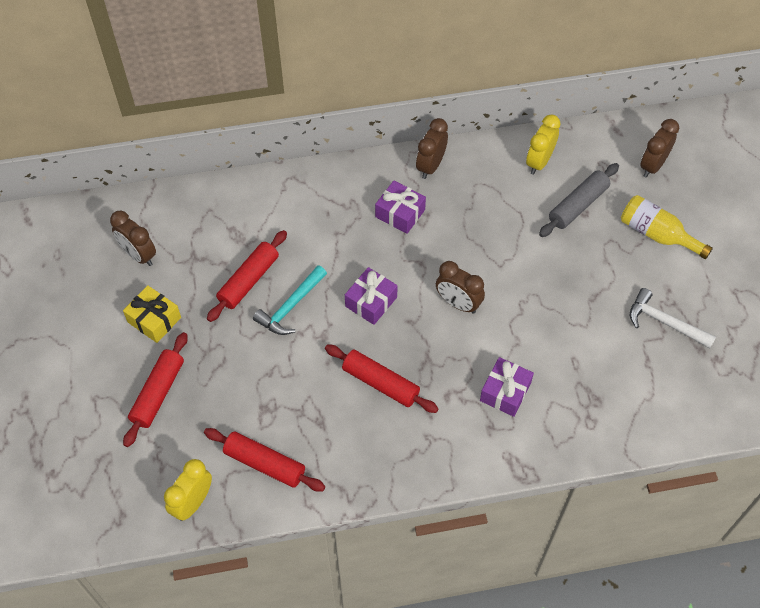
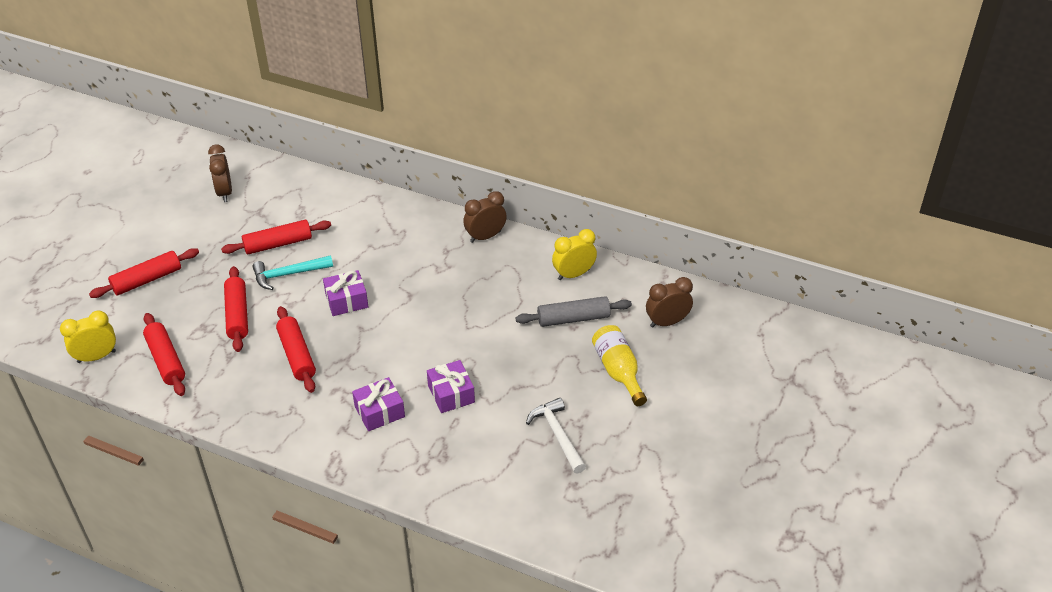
camera: 35 degrees right, 15 degrees down
yellow gift [123,285,181,343] -> none
purple gift [375,181,426,234] -> purple gift moved to [427,360,475,413]
brown clock [436,261,485,313] -> none
none -> red rolling pin [224,266,248,352]

